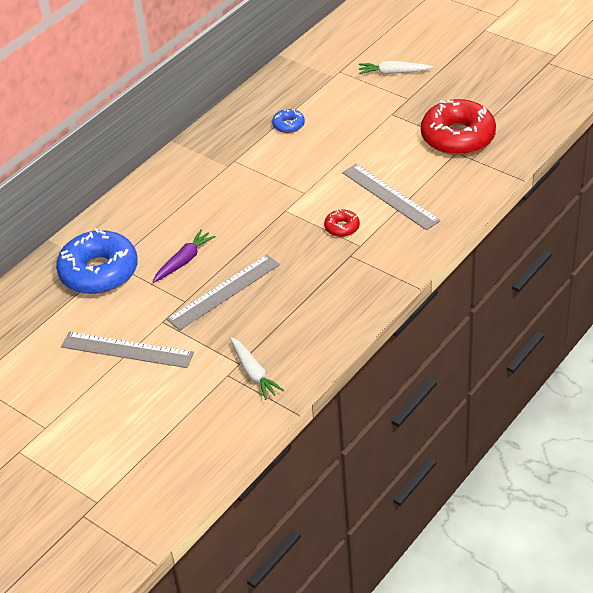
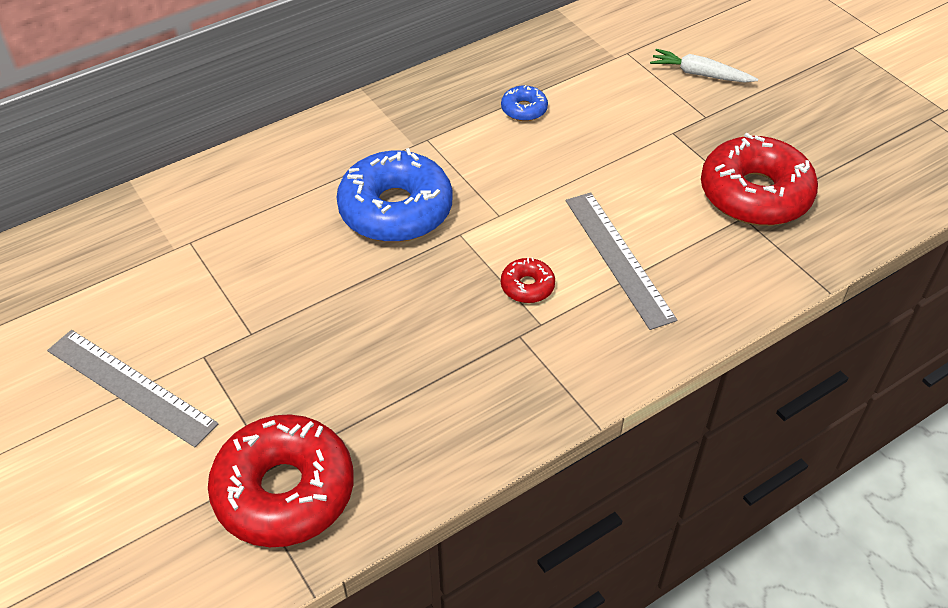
camera: 15 degrees right, 5 degrees up
blue donut [56,228,138,294] -> blue donut moved to [337,148,453,242]
purple carrot [153,229,216,283] -> none
grey ruler [167,254,280,330] -> none
white carrot [230,337,284,400] -> red donut [208,414,354,547]

